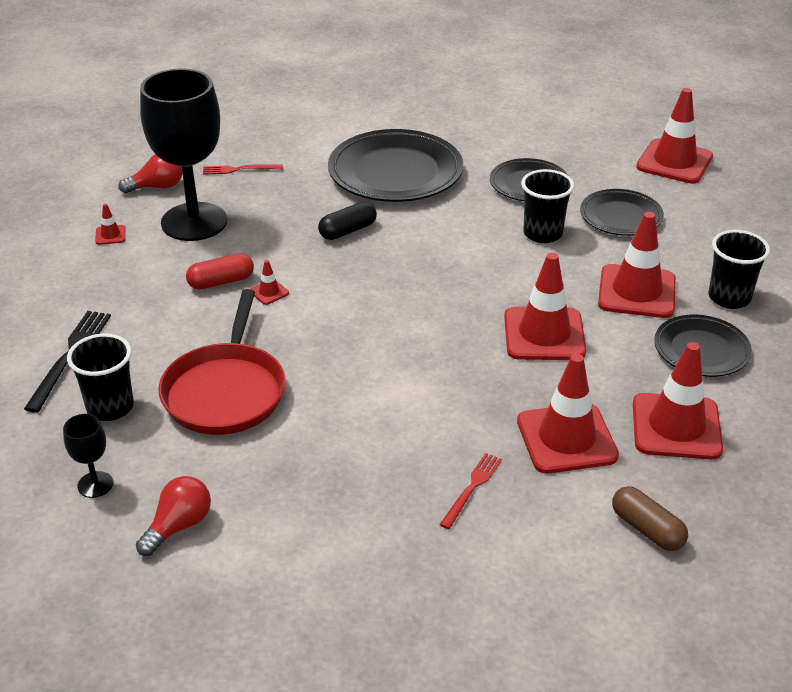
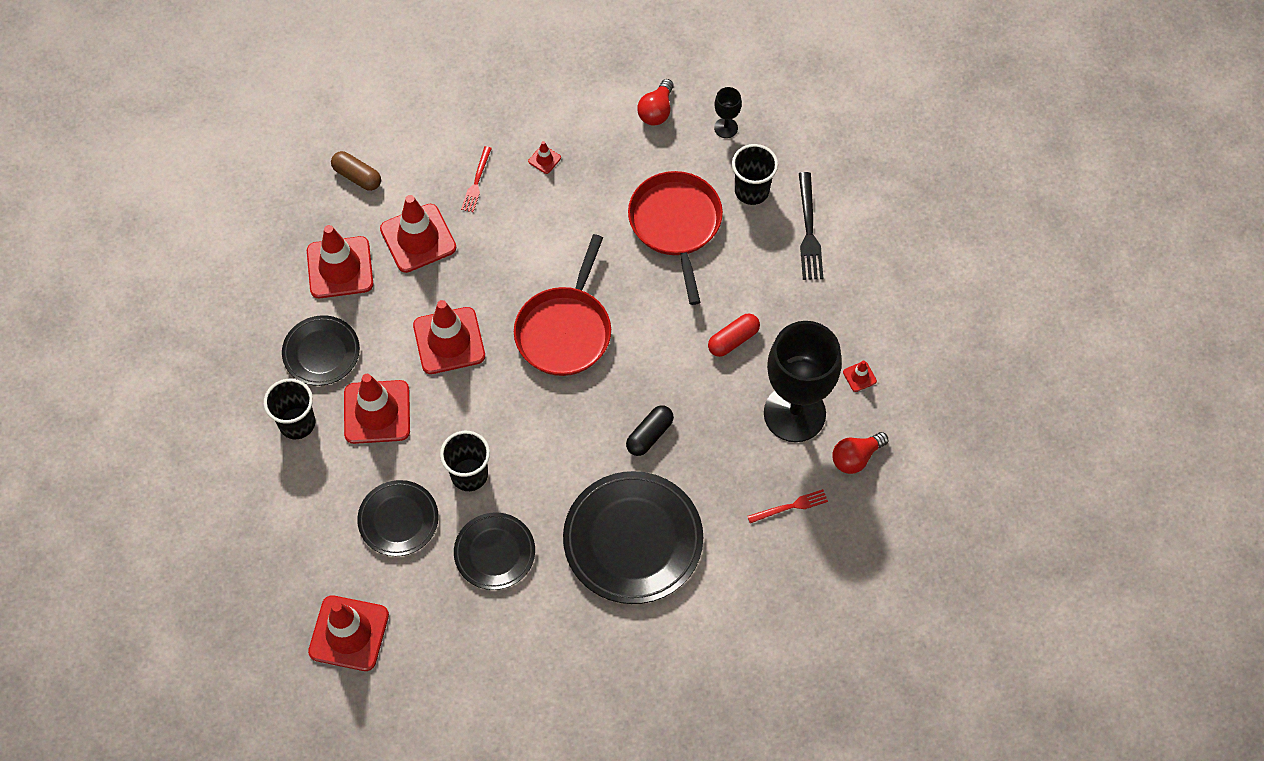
camera: 165 degrees right, 25 degrees up
red traffic cone [251,260,289,305] -> red traffic cone moved to [528,141,561,174]
none -> red pan [514,234,611,376]

